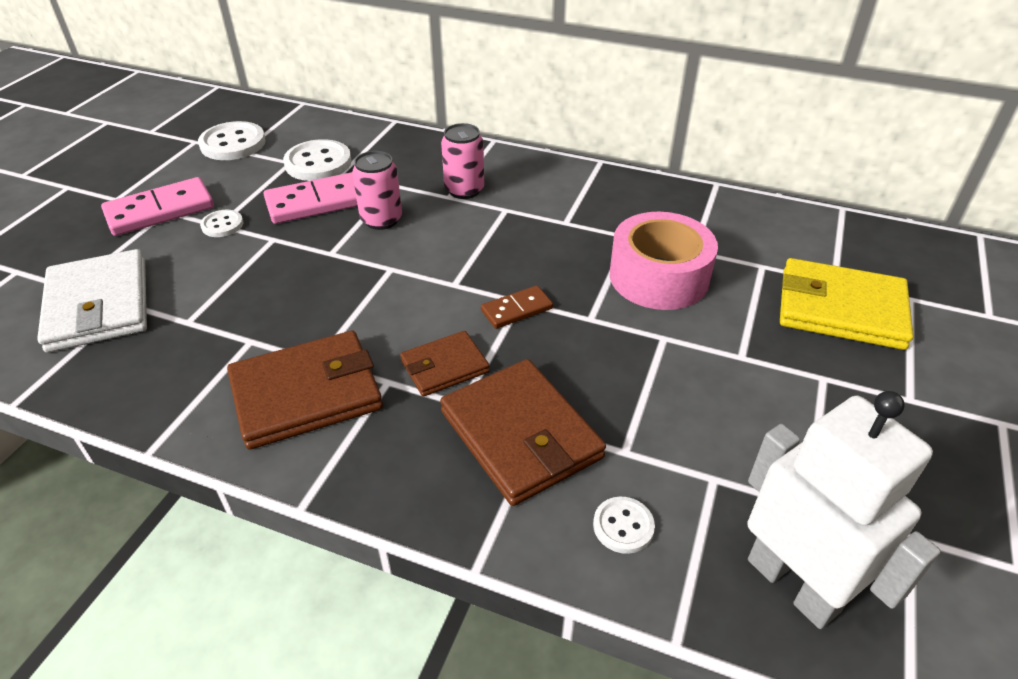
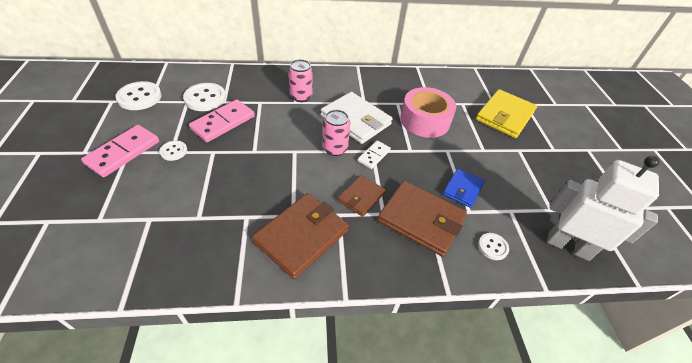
camera: 30 degrees left, 5 degrees up
white wallet [37,249,147,353] -> white wallet moved to [321,92,392,144]
pink can [352,151,402,230] -> pink can moved to [322,110,350,156]
brown domino [481,286,553,329] -> white domino [358,141,391,169]
yellow wallet [780,258,913,350] -> yellow wallet turned 45 degrees counterclockwise [476,89,537,138]
none -> blue wallet [443,168,485,208]

